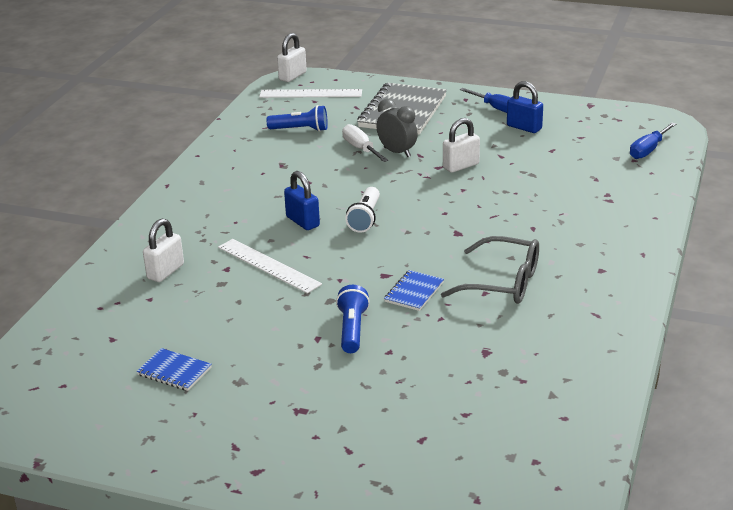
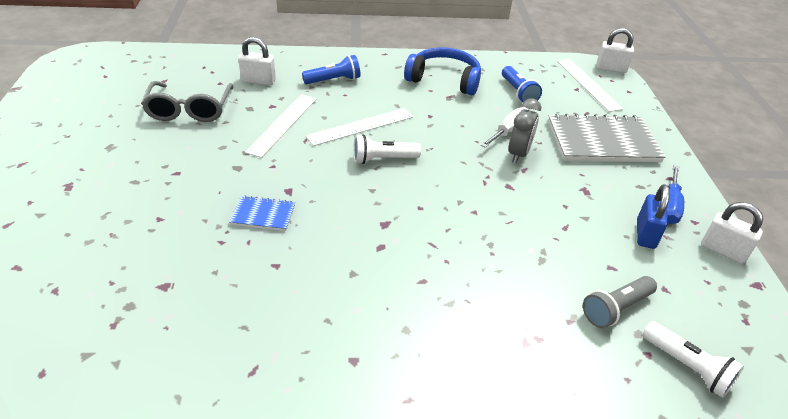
camera: 65 degrees right, 10 degrees up
blue notebook [136,348,212,391] -> none
blue padlock [284,171,320,230] -> white ruler [306,108,413,146]
blue flashlight [336,285,370,353] -> blue flashlight moved to [302,55,360,84]
grey glasses [441,236,539,304] -> grey glasses moved to [141,81,234,122]
white padlock [443,118,480,173] -> white padlock moved to [701,202,763,264]
blue screwdriver [630,123,676,159] -> white flashlight [642,321,744,398]
none -> blue headphones [404,47,481,95]
none -> grey flashlight [583,276,657,328]

